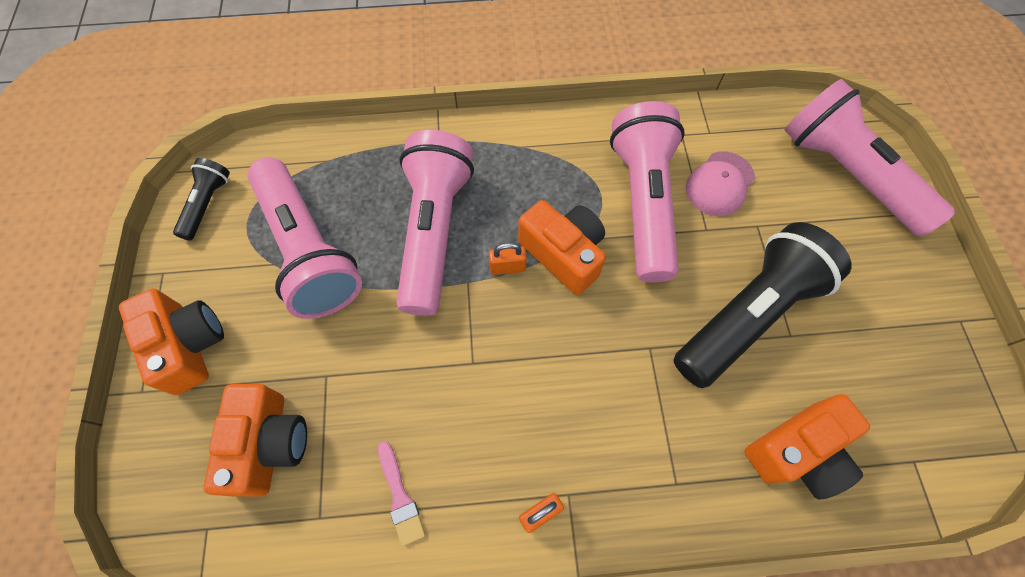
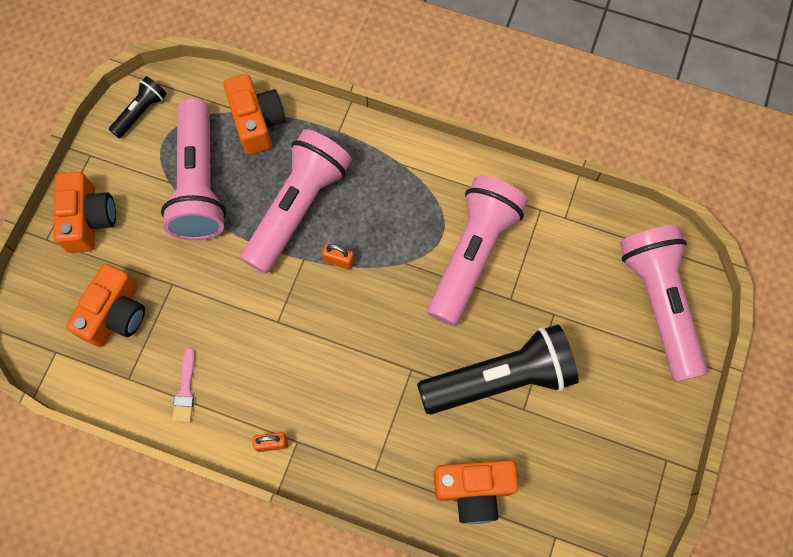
camera: 25 degrees right, 5 degrees up
orange camera [518,200,606,295] -> orange camera moved to [223,74,286,155]
pink cap [686,151,755,216] -> none

